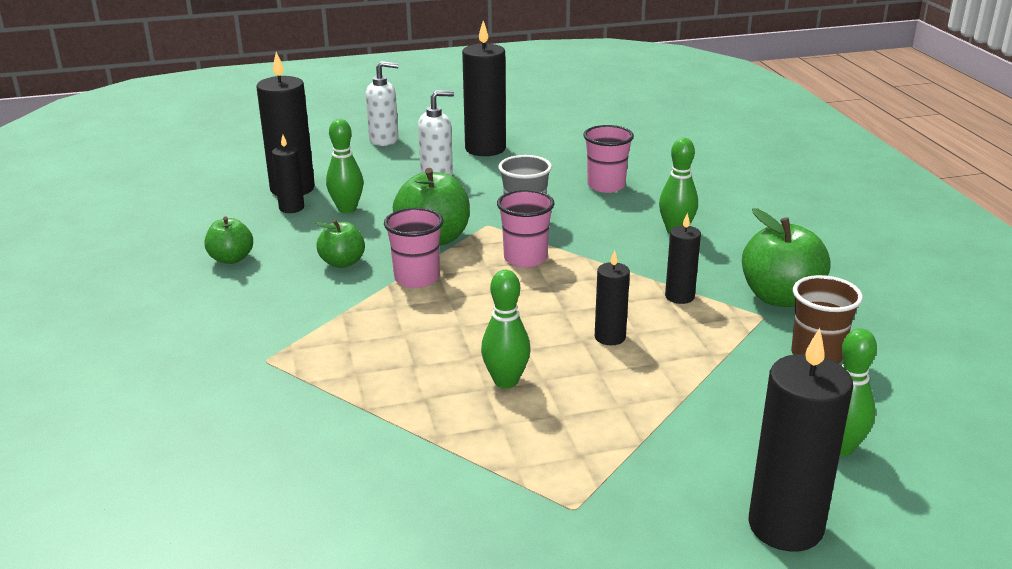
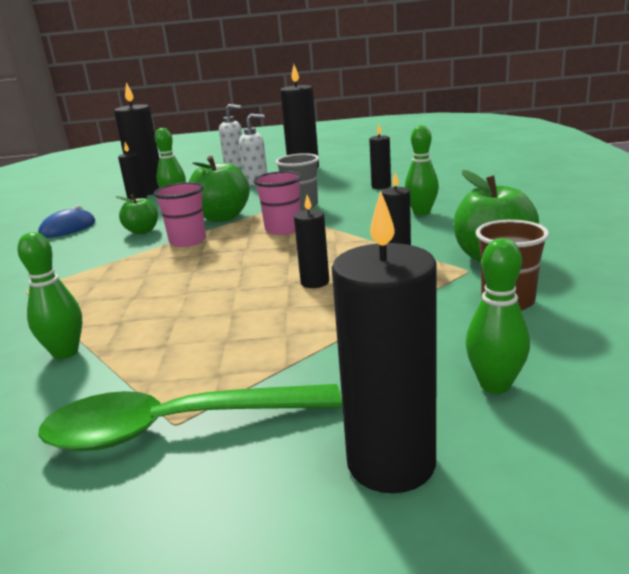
camera: 15 degrees right, 5 degrees down
green apple [204,217,253,264] -> blue mouse [38,205,96,238]
green bowling pin [481,270,530,388] -> green bowling pin moved to [17,232,83,359]
pink cup [584,125,634,193] -> black candle [369,125,391,189]
none -> green spoon [38,384,342,452]

